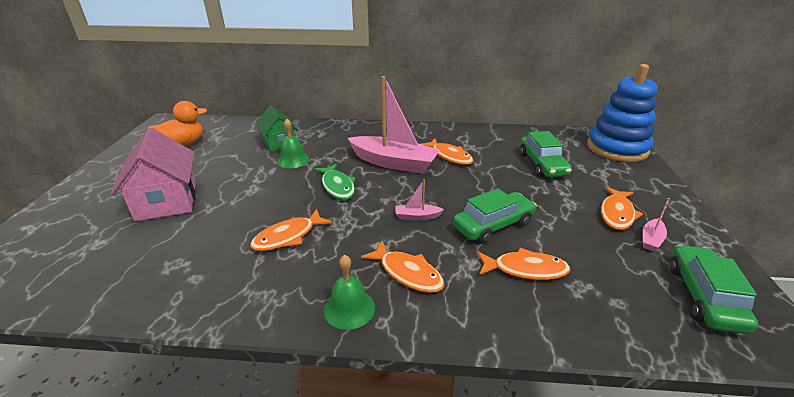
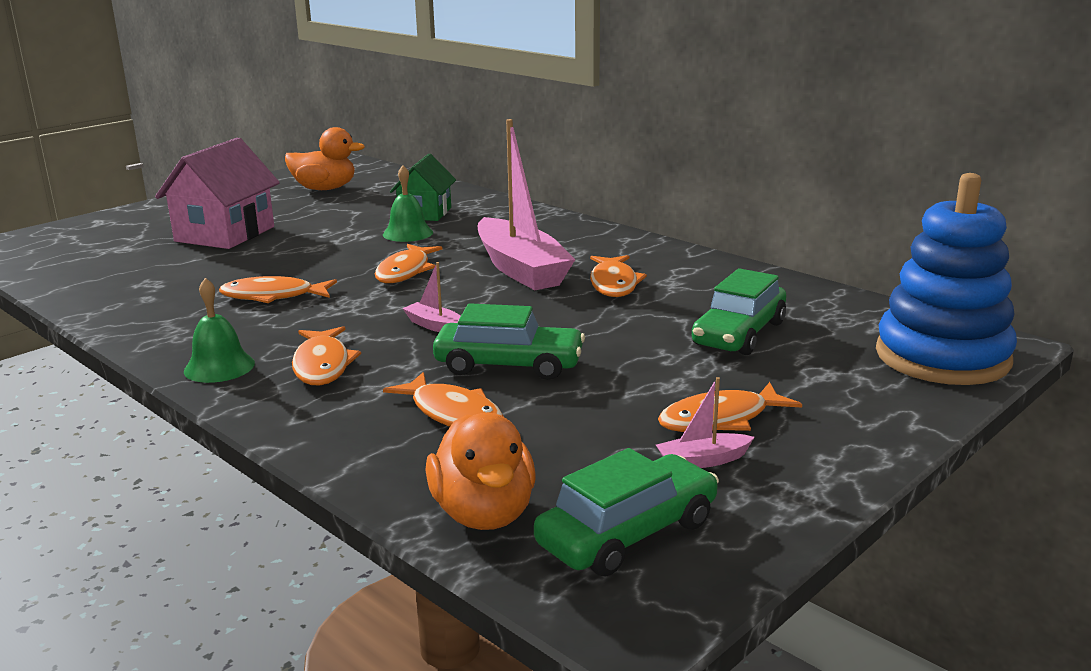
camera: 40 degrees right, 10 degrees down
green fish [314,163,356,200] -> orange fish [375,244,442,283]
none -> orange duck [426,413,535,530]

